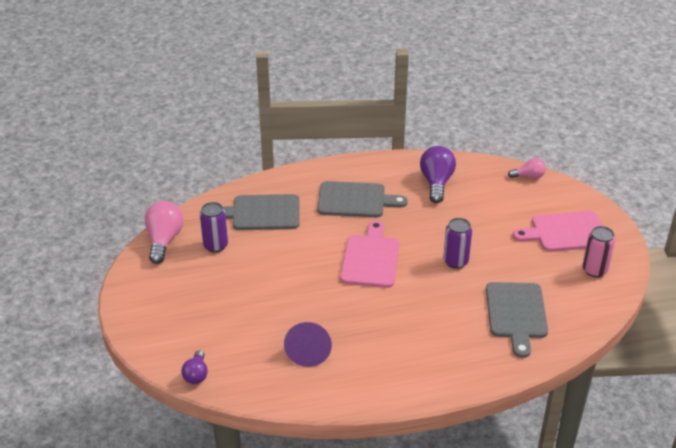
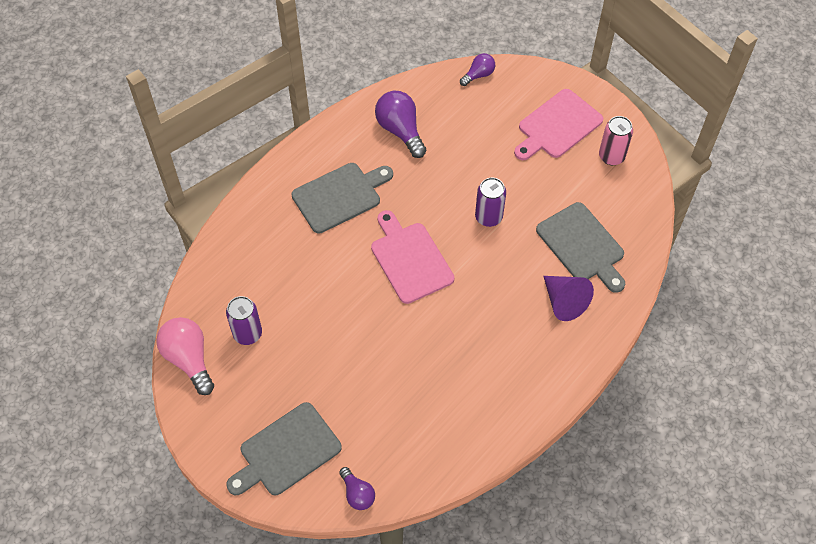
camera: 35 degrees left, 20 degrees up
grey cutting board [223,194,300,230] -> grey cutting board moved to [226,402,342,495]
purple cone [284,322,332,367] -> purple cone moved to [543,276,594,321]
pink light bulb [508,158,546,179] -> purple light bulb [460,53,495,86]

